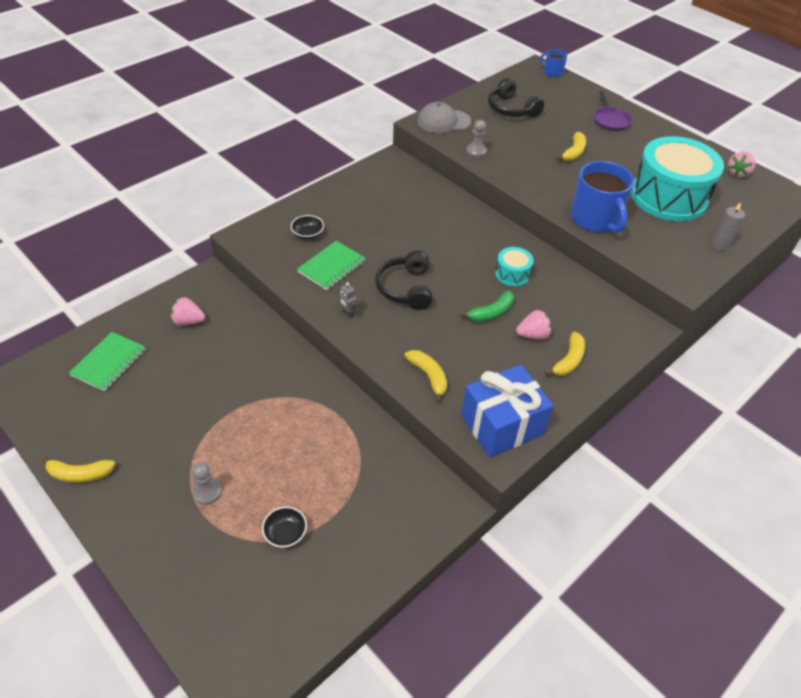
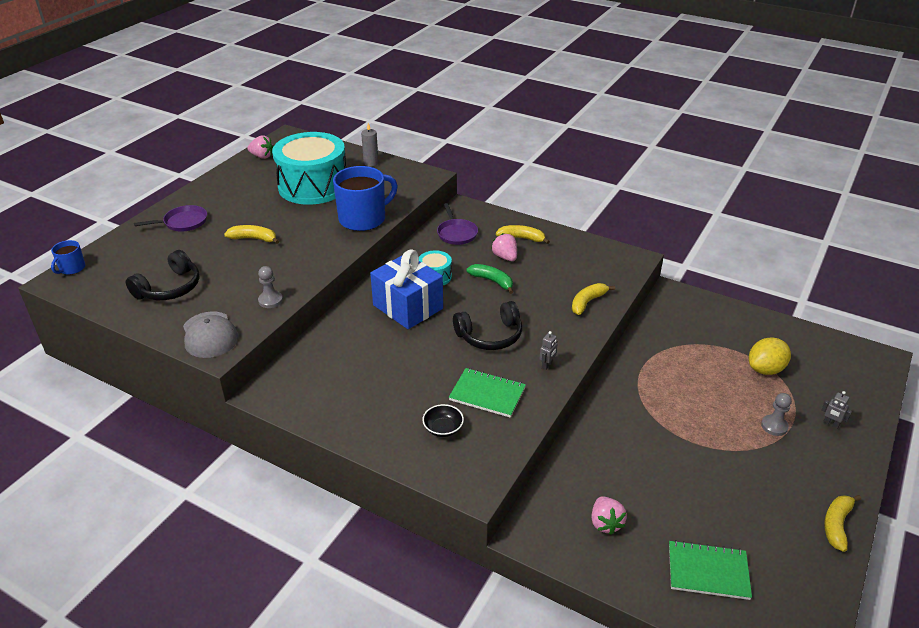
camera: 105 degrees left, 10 degrees down
yellow banana [41,456,115,483] -> yellow banana turned 135 degrees counterclockwise [824,495,861,552]
black bowl [262,507,307,548] -> yellow lemon [749,338,791,375]
blue gift [461,365,553,457] -> blue gift moved to [370,250,443,329]
none -> purple pan [437,203,478,245]
none -> grey robot [821,391,852,429]

